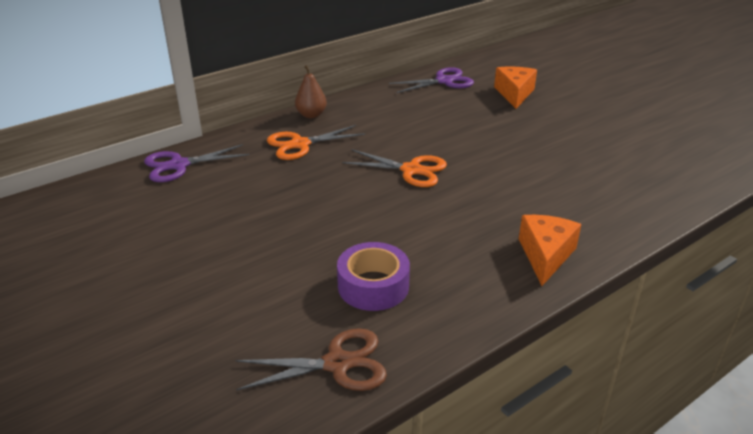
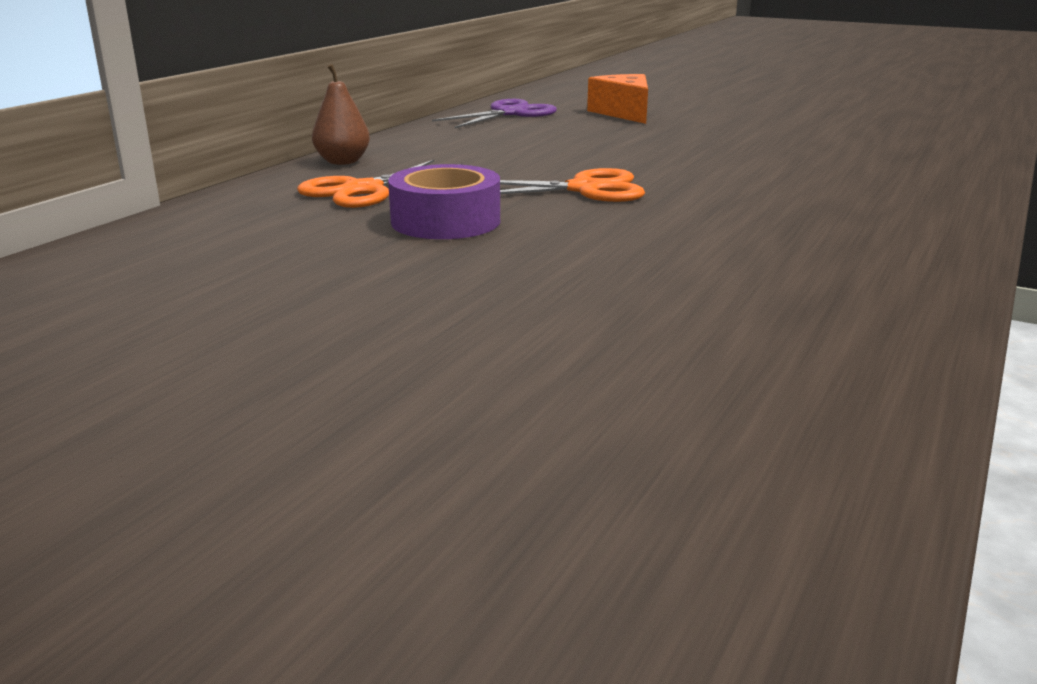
camera: 25 degrees left, 10 degrees down
purple scissors [144,144,249,182] -> none
brown scissors [235,328,387,391] -> none
purple tape [337,242,410,311] -> purple tape moved to [388,164,500,239]
orange cheese [519,215,581,286] -> none

